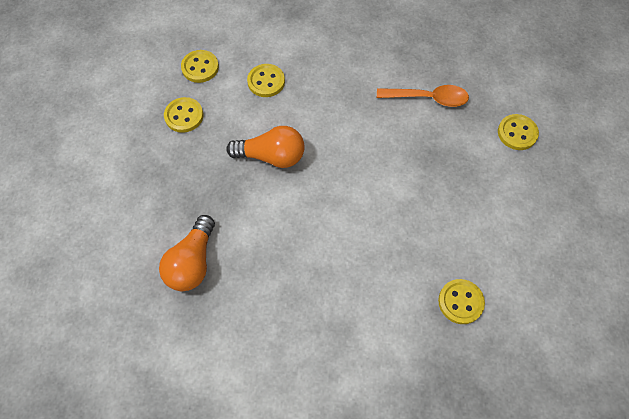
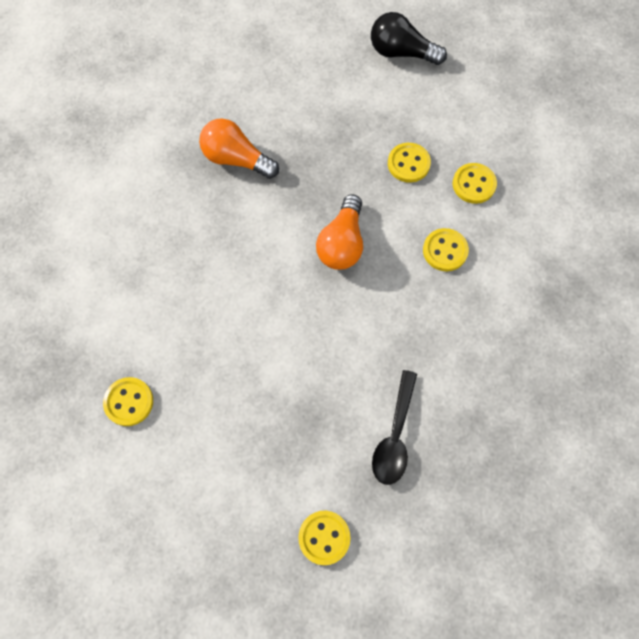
camera: 100 degrees right, 5 degrees up
orange spoon [377,85,469,107] -> black spoon [372,370,417,485]
none -> black light bulb [371,12,447,65]

